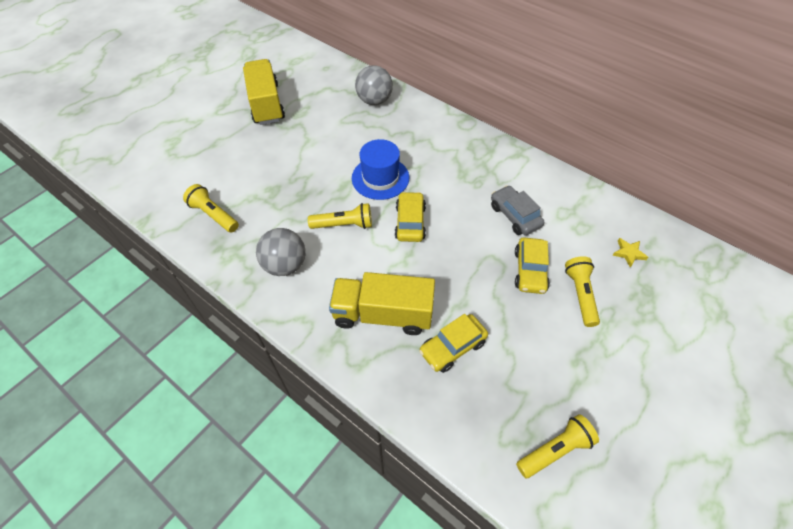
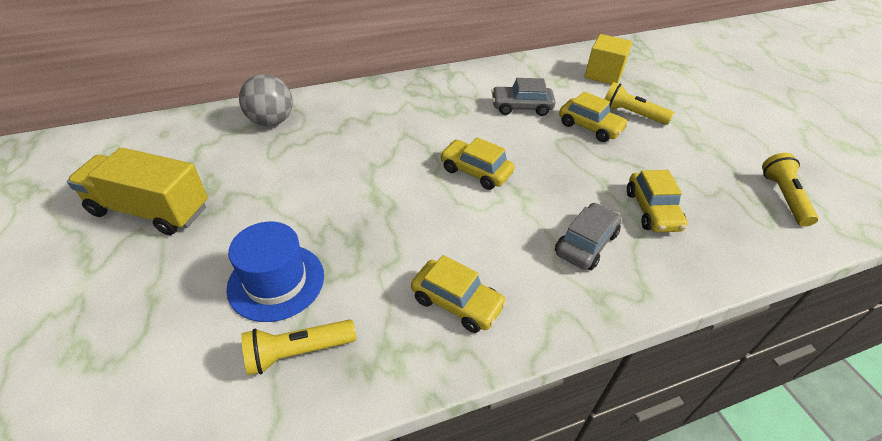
camera: 60 degrees left, 10 degrees down
grey ball [256,228,306,276] -> yellow car [411,255,507,333]
yellow flashlight [308,203,372,229] -> none
yellow truck [329,272,435,335] -> grey car [555,203,622,270]
blue hat [352,139,409,200] -> blue hat moved to [226,222,324,322]
yellow star [612,238,648,267] -> yellow cube [585,34,632,85]

